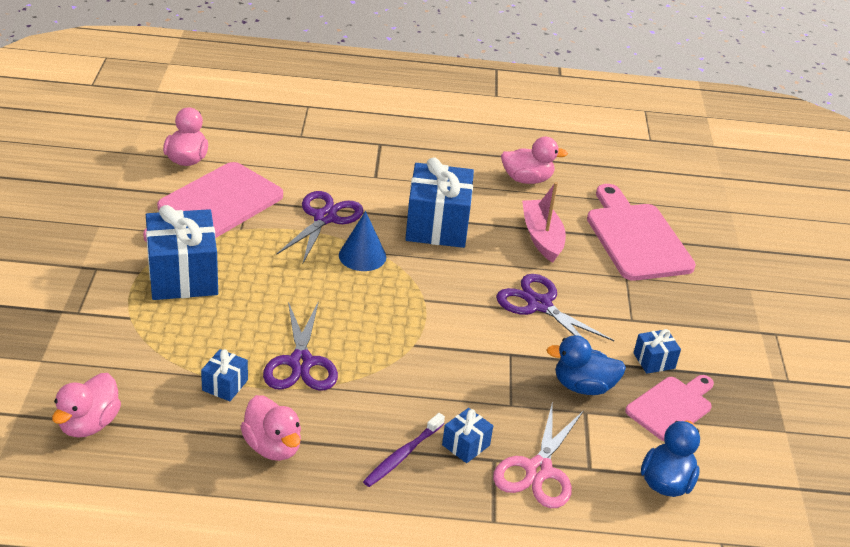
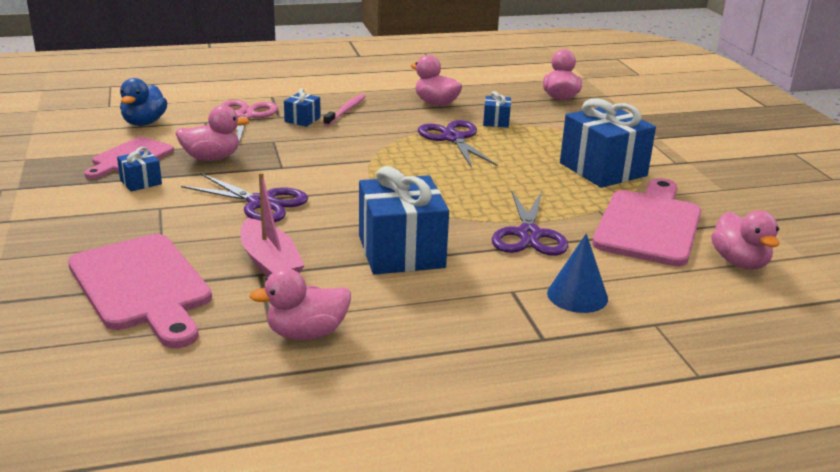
camera: 165 degrees right, 10 degrees down
blue cone [339,211,386,271] -> blue cone moved to [547,234,608,313]
purple toothbrush [363,413,445,487] -> pink toothbrush [323,94,366,126]
blue duck [547,335,626,395] -> pink duck [175,105,249,161]

